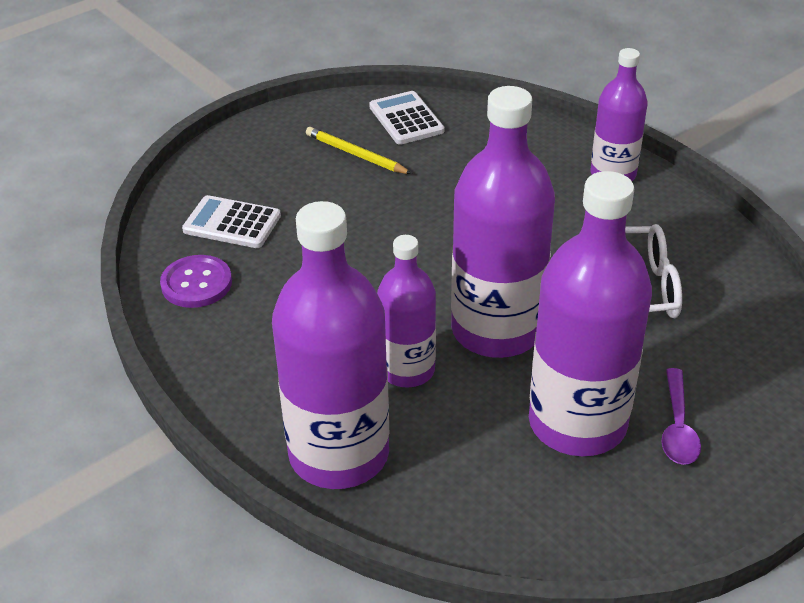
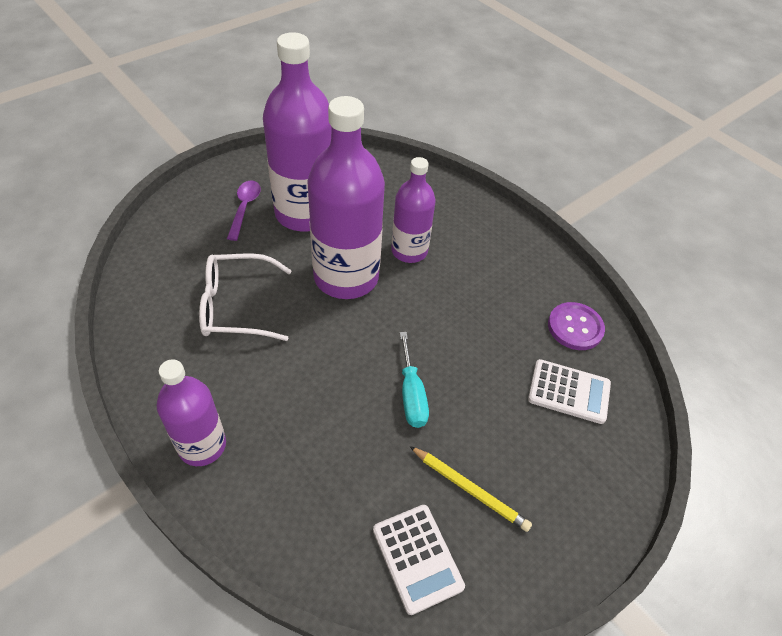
camera: 175 degrees right, 10 degrees up
purple bottle [272,201,389,489] -> none
none -> turquoise screwdriver [400,332,429,428]

